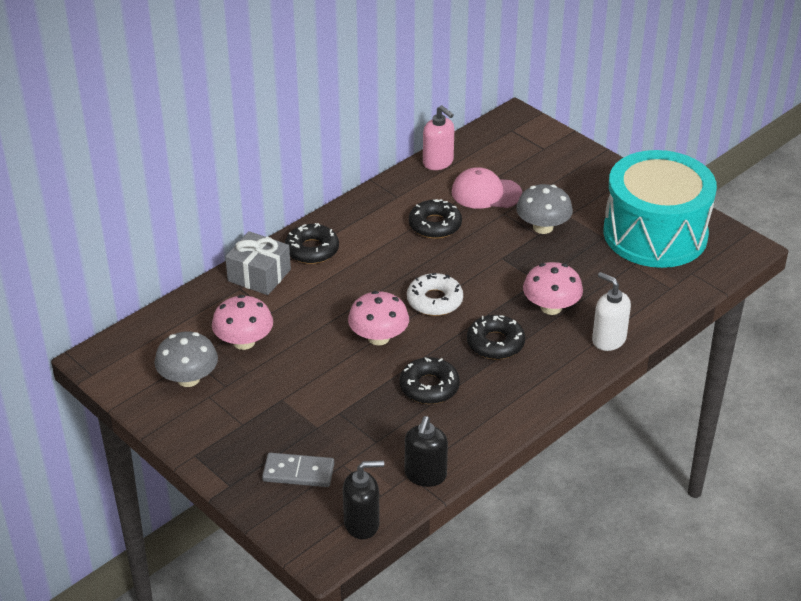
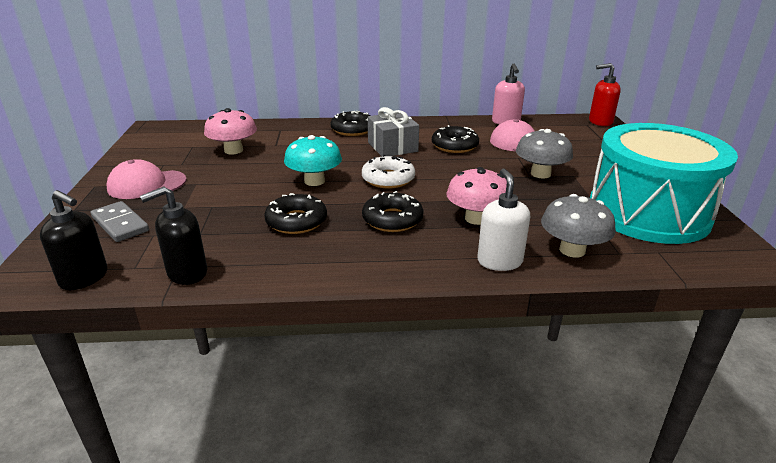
camera: 40 degrees right, 10 degrees down
grey mushroom [155,332,218,387] -> grey mushroom moved to [541,194,616,258]
grey gift [225,231,291,295] -> grey gift moved to [368,107,419,156]
pink mushroom [348,291,409,345] -> turquoise mushroom [284,135,342,186]
none -> pink cap [107,159,187,199]
none -> red soap dispenser [589,63,621,126]

